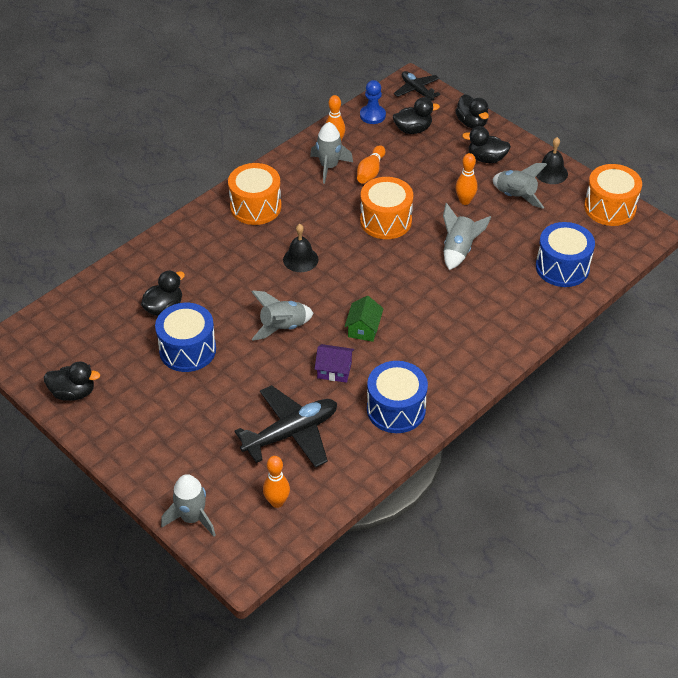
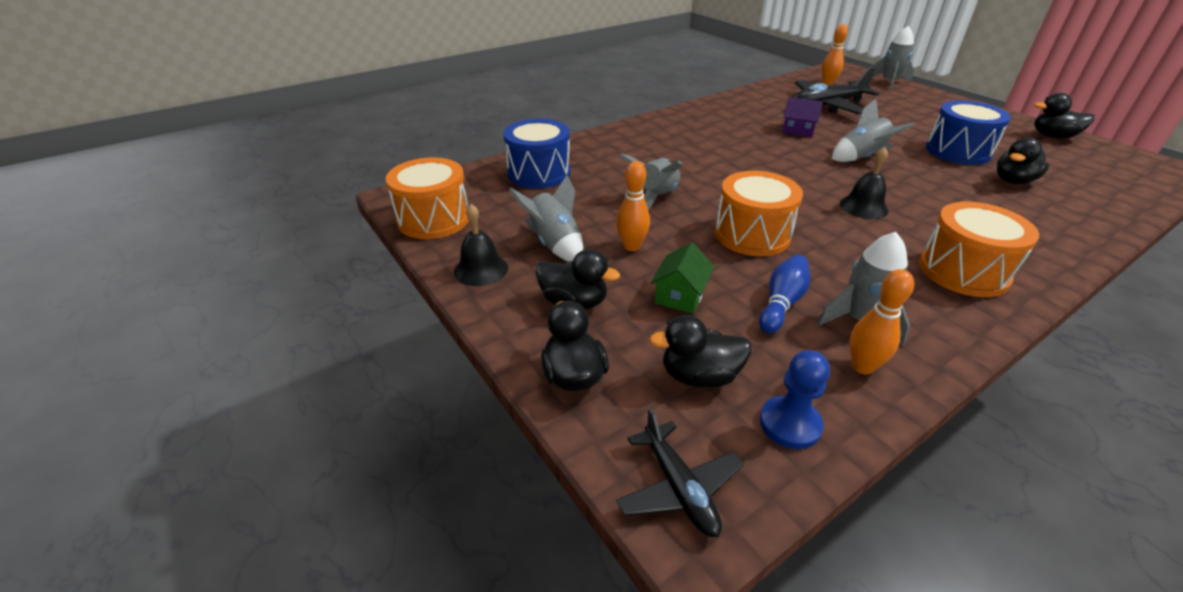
camera: 170 degrees left, 10 degrees down
green house [345,296,384,342] -> green house moved to [651,242,714,314]
orange bowling pin [357,145,385,184] -> blue bowling pin [759,255,810,333]
blue drum [367,361,428,433] -> none

